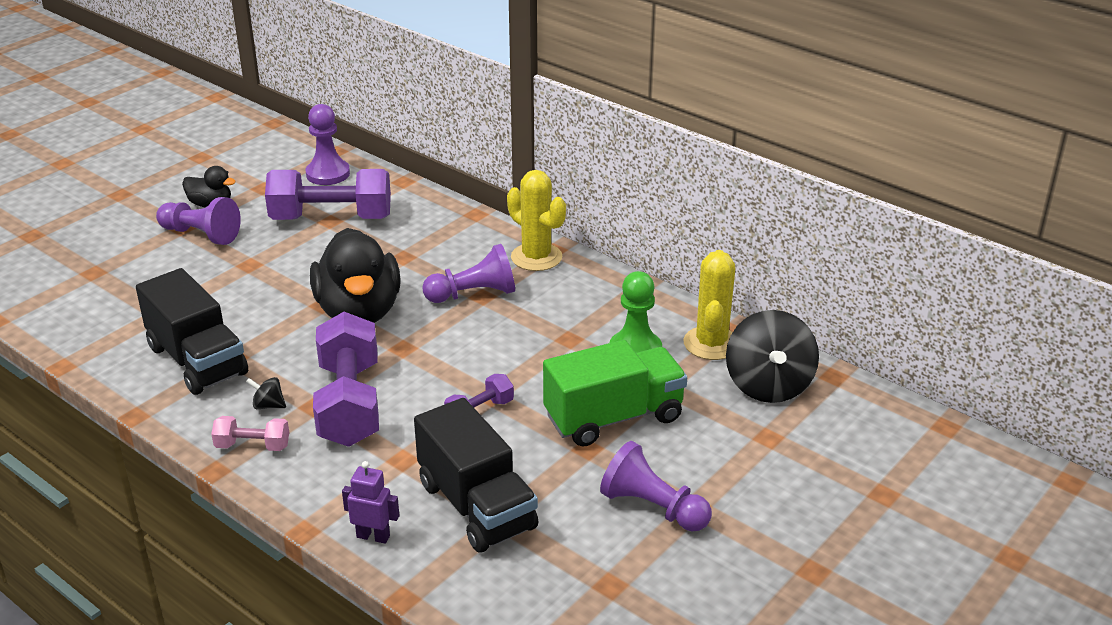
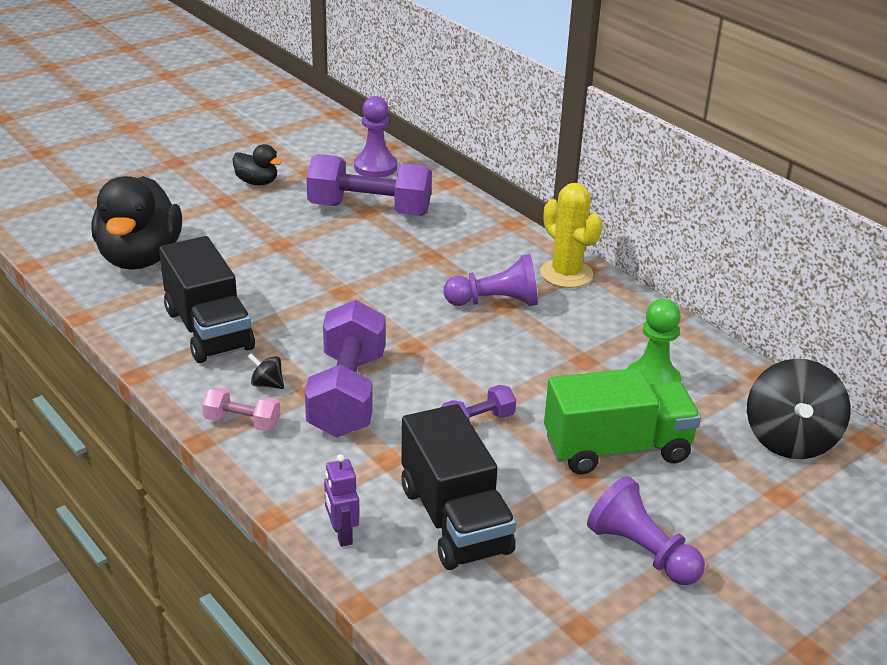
camera: 10 degrees right, 0 degrees up
purple pawn [156,197,241,245] -> none
black duck [310,228,401,323] -> black duck moved to [92,176,182,270]
purple robot [342,461,400,544] -> purple robot turned 135 degrees counterclockwise [324,454,359,547]
yellow cactus [683,250,735,360] -> none

